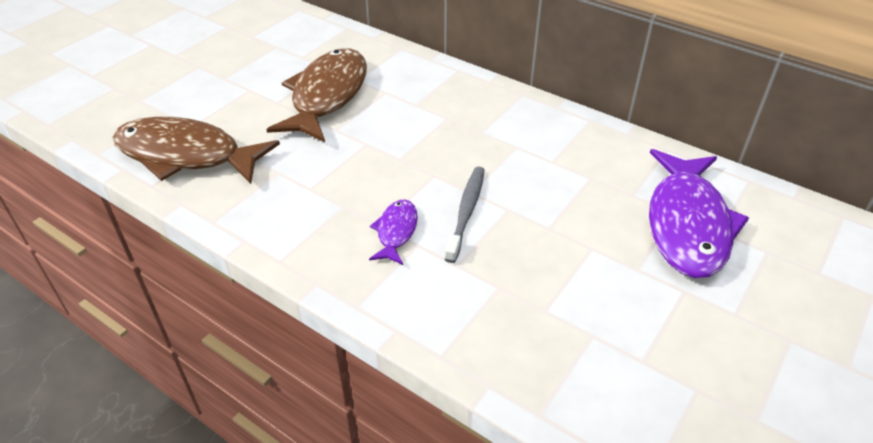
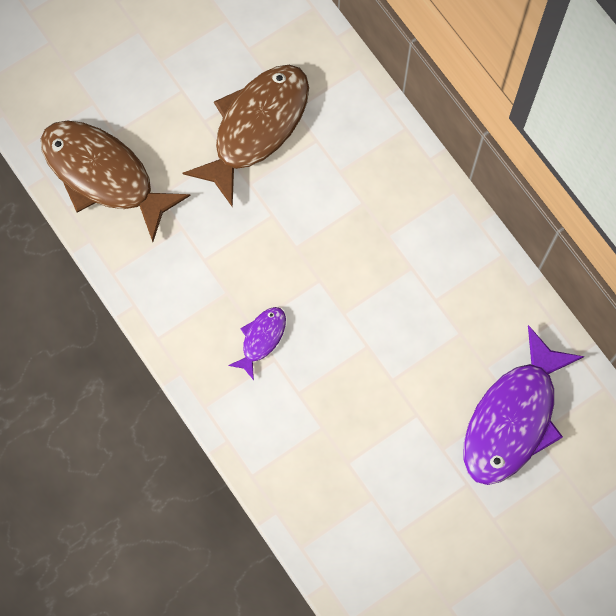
camera: 20 degrees right, 30 degrees up
grey toothbrush [445,166,485,263] -> none

